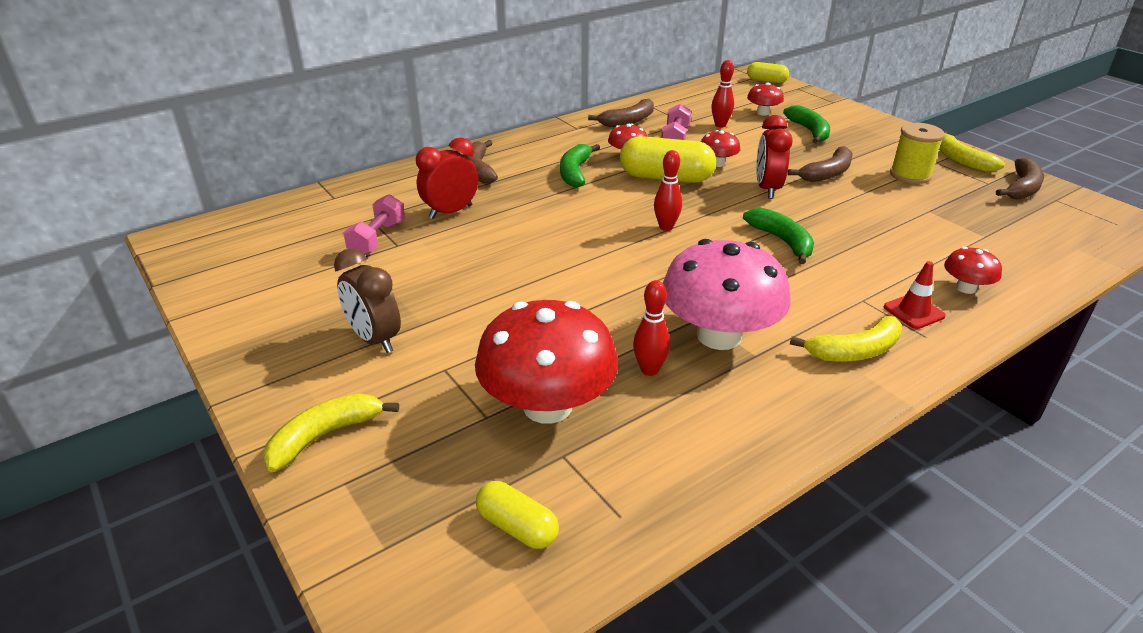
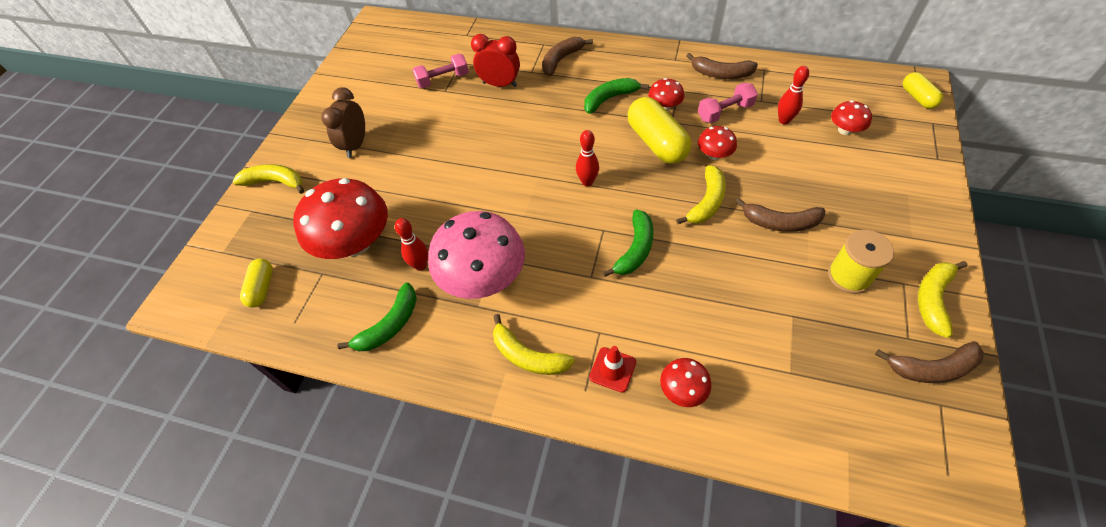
camera: 55 degrees right, 20 degrees up
red clock [756,115,793,199] -> yellow banana [676,165,726,224]
green banana [783,105,830,144] -> green banana moved to [337,282,417,351]

